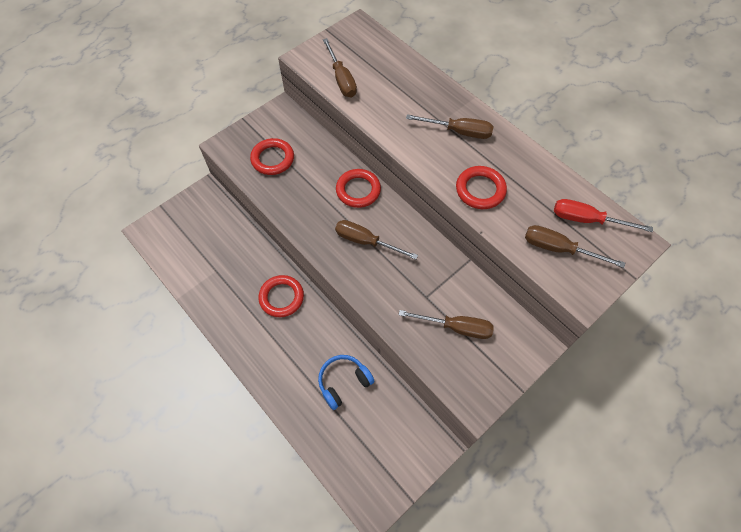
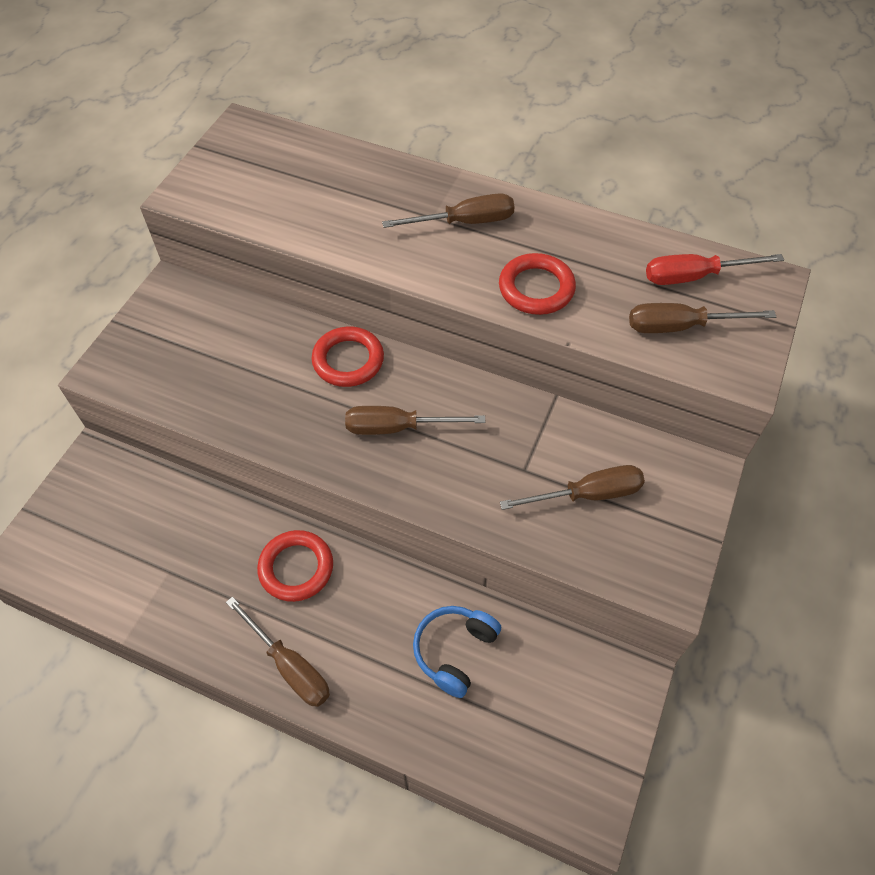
camera: 25 degrees left, 5 degrees down
red ring [250,138,294,175] -> none
brown screwdriver [323,38,357,97] -> brown screwdriver moved to [226,596,330,707]

